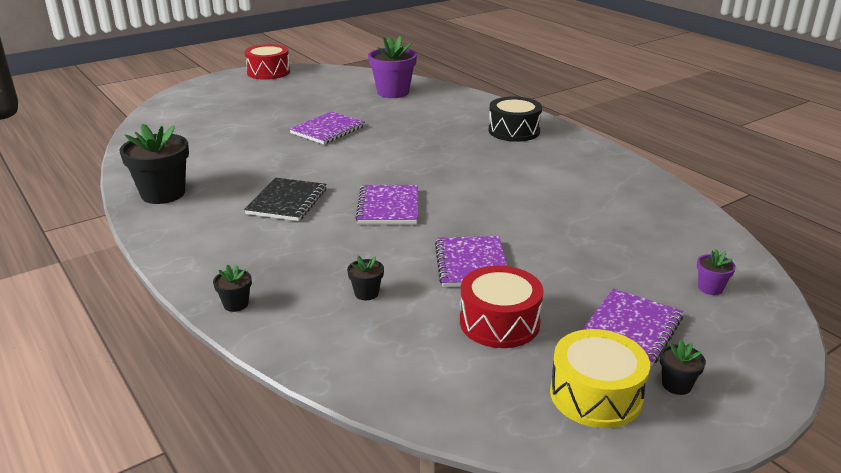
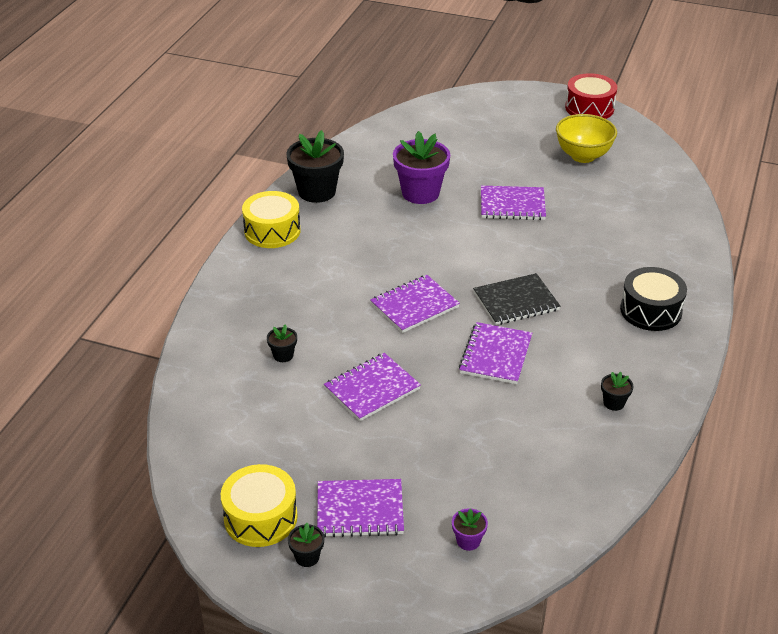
camera: 55 degrees right, 10 degrees up
black flower pot [213,265,252,312] -> black flower pot moved to [601,372,634,411]
black notebook [244,178,327,221] -> black notebook moved to [473,273,560,325]
purple flower pot [368,36,417,98] -> purple flower pot moved to [393,131,450,204]
red drum [460,266,544,348] -> none
none -> yellow drum [242,191,300,248]
none -> purple notebook [459,322,532,384]
none -> yellow bowl [556,114,617,163]

